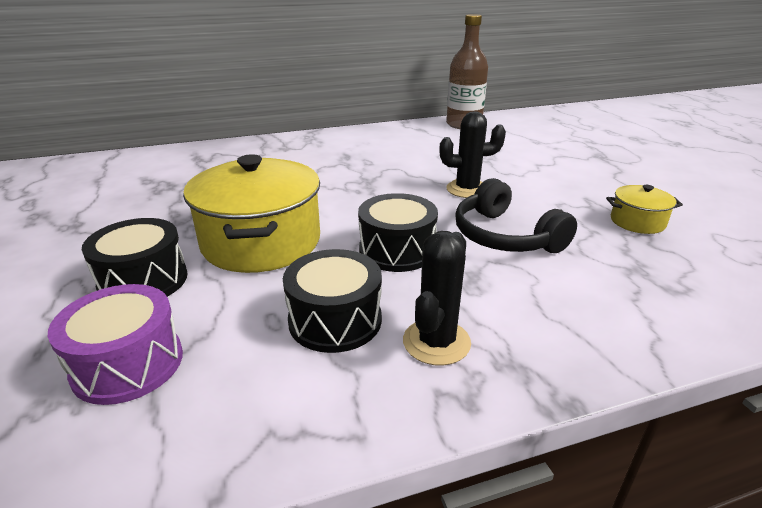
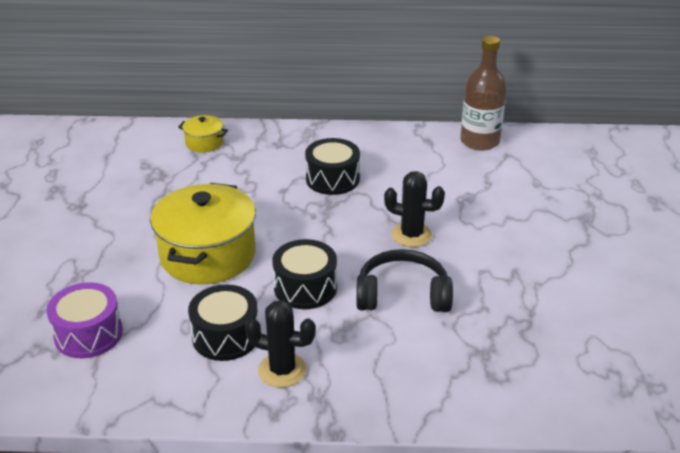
camera: 20 degrees right, 5 degrees up
black drum [82,218,188,297] -> black drum moved to [305,138,360,195]
black cactus [403,231,471,366] -> black cactus turned 60 degrees clockwise [245,300,316,388]
black headphones [455,178,577,253] -> black headphones turned 105 degrees clockwise [356,249,453,312]
yellow pot [606,185,683,234] -> yellow pot moved to [178,115,228,153]

